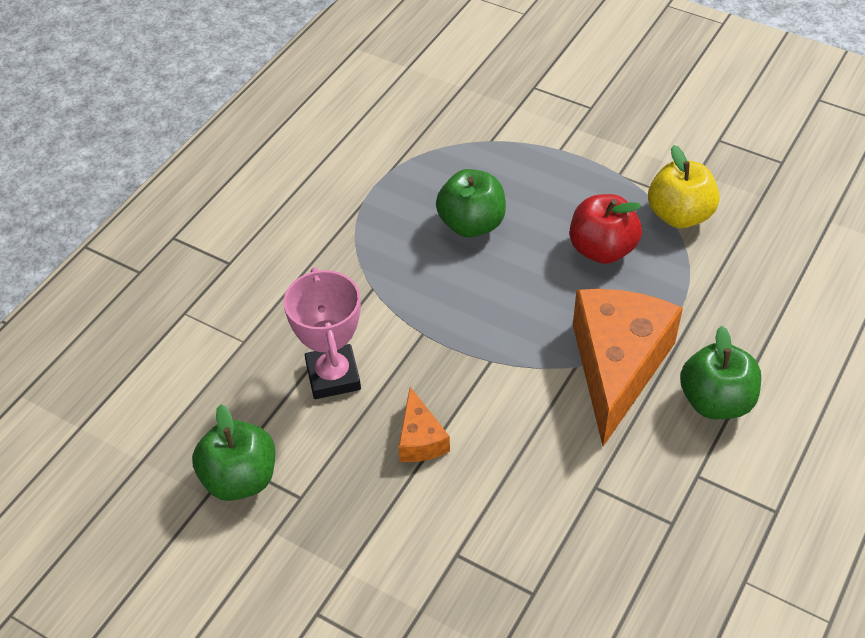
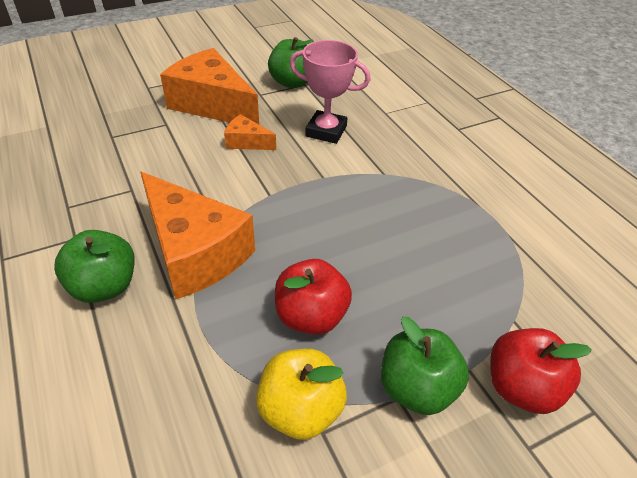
camera: 120 degrees right, 5 degrees down
green apple [436,169,506,237] -> green apple moved to [381,316,469,415]
none -> orange cheese [160,48,259,124]
none -> red apple [490,328,592,414]

